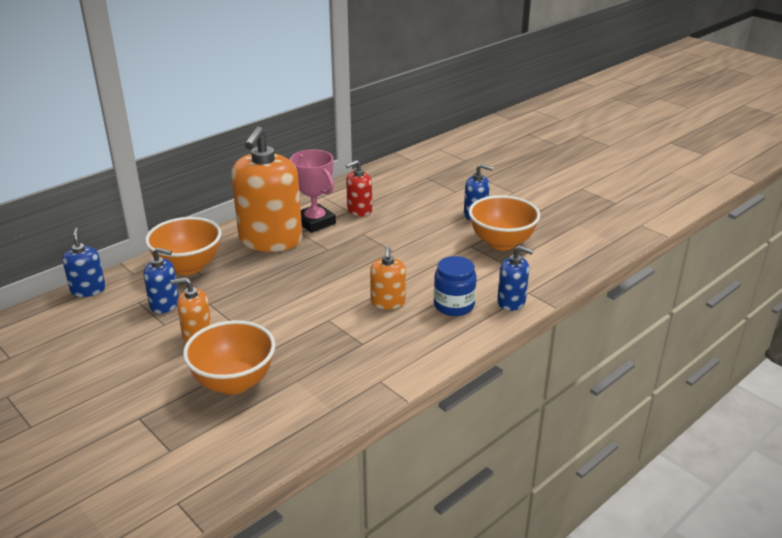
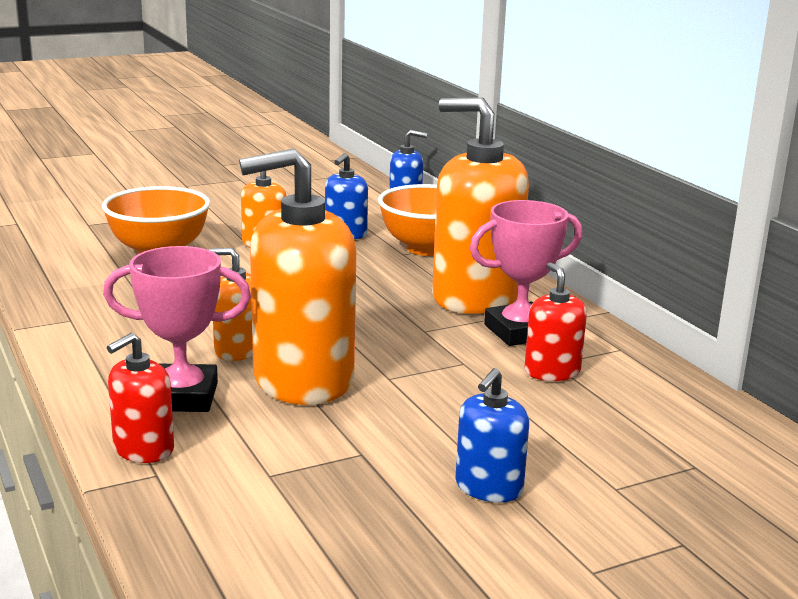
camera: 105 degrees right, 10 degrees down
blue jar [434,256,477,316] -> pink trophy [103,246,251,412]
orange bowl [469,195,540,250] -> none
blue soap dispenser [497,245,533,311] -> red soap dispenser [107,333,174,463]
none -> orange soap dispenser [239,148,356,405]

